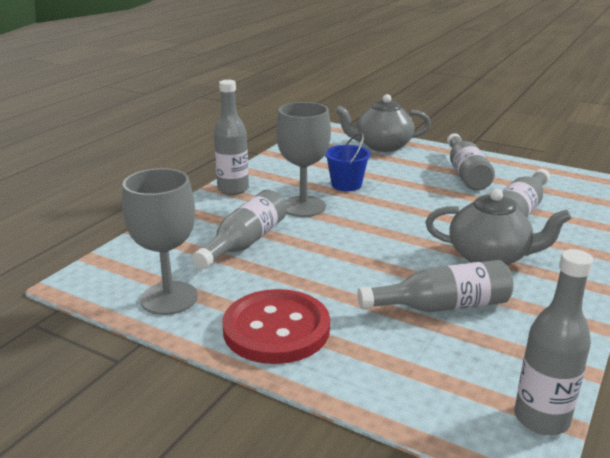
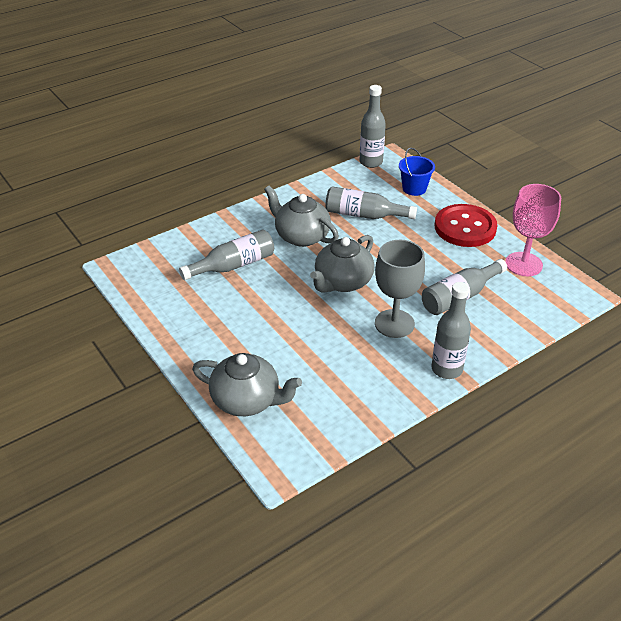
camera: 155 degrees left, 15 degrees up
grey goblet [122,168,198,315] -> pink goblet [505,184,561,276]
blue bucket [325,133,371,191] -> blue bucket moved to [399,148,435,196]
grey bottle [447,133,495,190] -> none
none -> grey teapot [310,235,374,293]

